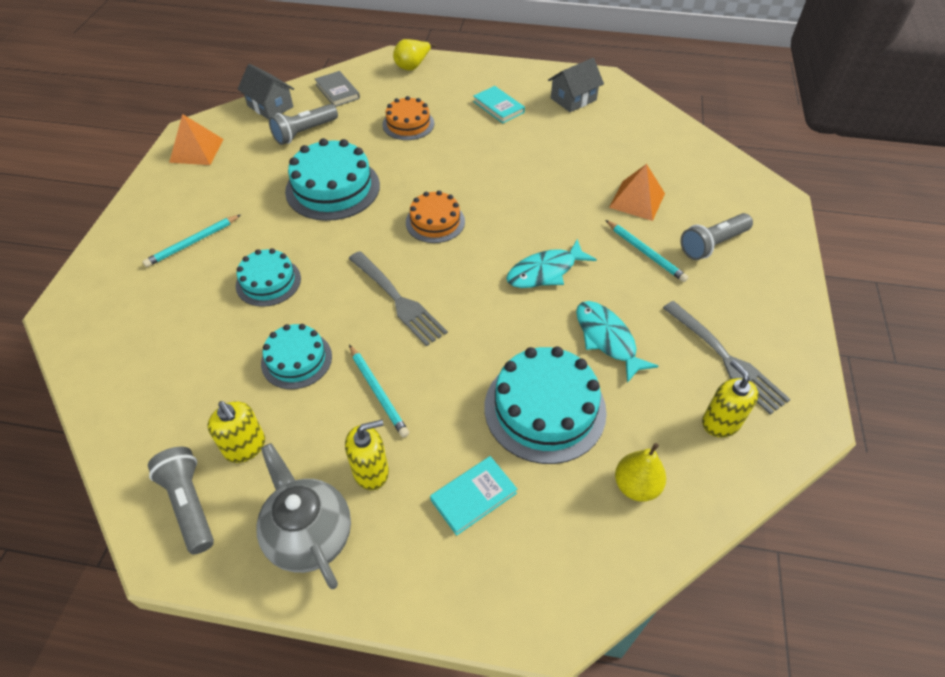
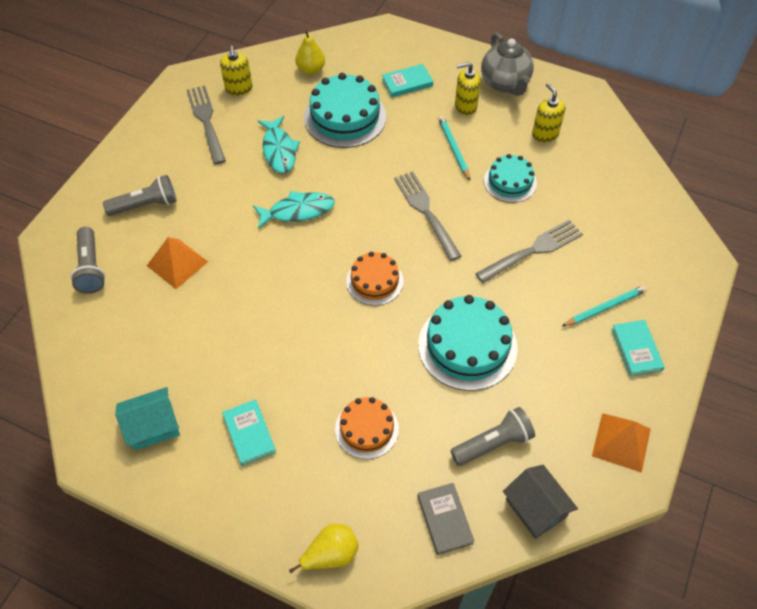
camera: 165 degrees left, 5 degrees up
grey flashlight [148,447,214,554] -> grey flashlight moved to [71,227,105,294]
turquoise cake [236,248,301,307] -> grey fork [475,220,583,283]
grey house [548,58,604,112] -> turquoise house [115,387,180,450]
turquoise pencil [606,220,688,282] -> none
none -> turquoise book [611,320,665,377]

